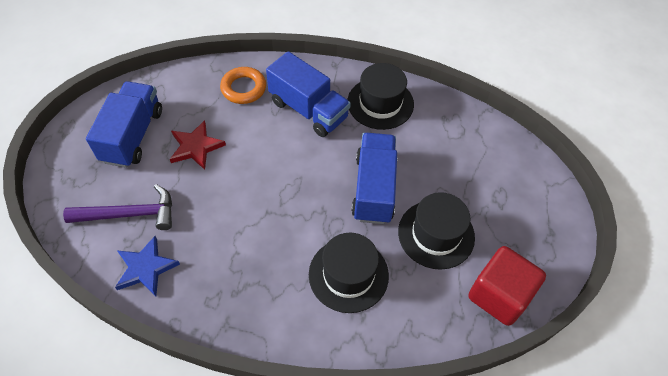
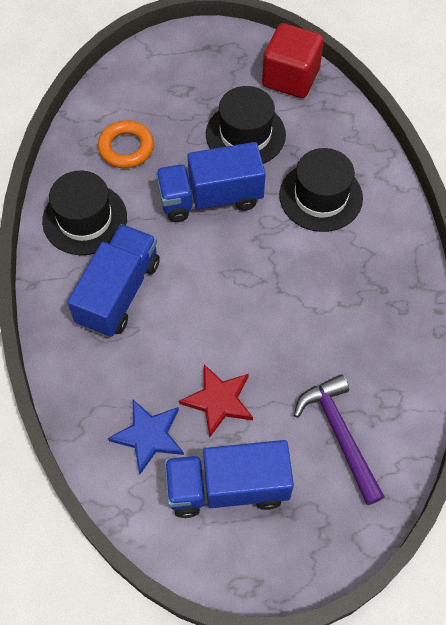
camera: 105 degrees left, 5 degrees up
blue star [115,236,180,296] -> blue star moved to [108,400,184,474]
orange ring [220,67,266,104] -> orange ring moved to [98,120,154,168]

